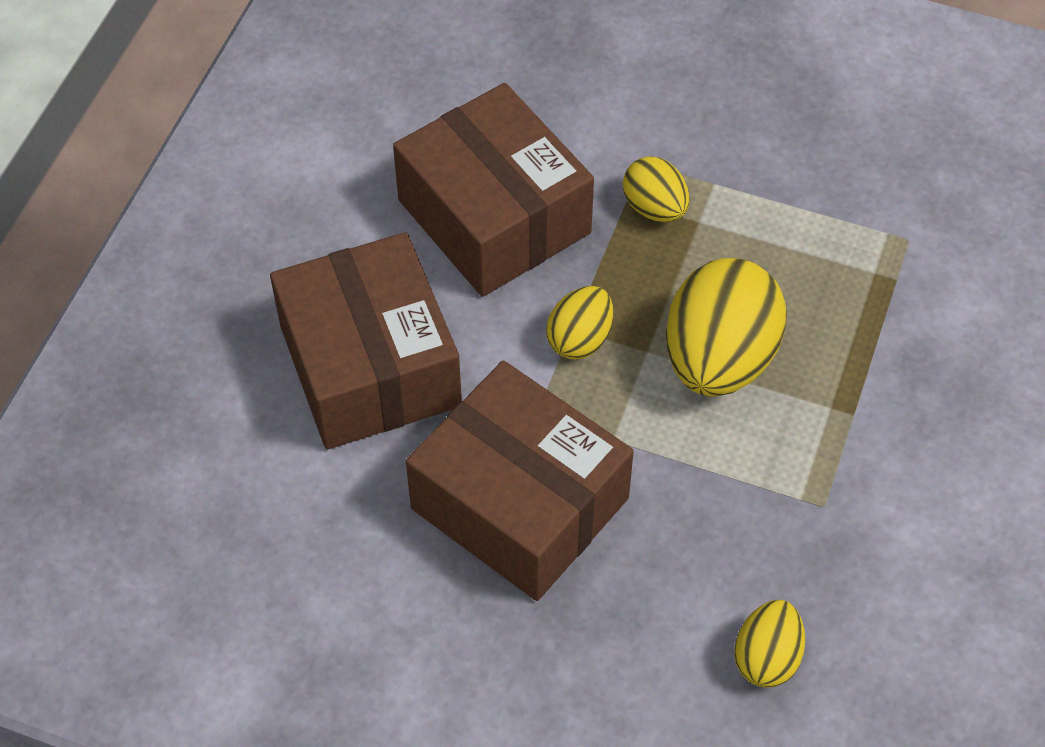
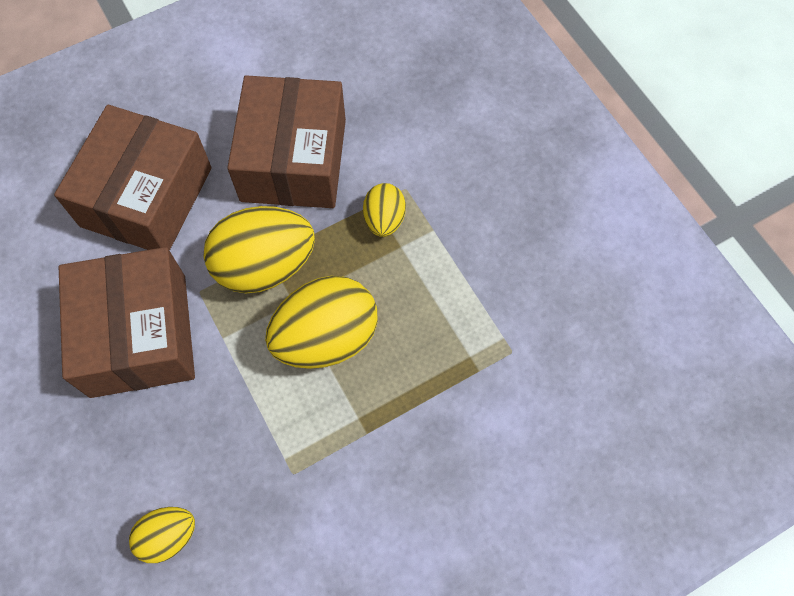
camera: 40 degrees right, 10 degrees up
yellow egg [546,286,613,360] -> yellow egg [203,206,315,293], size x1.87

